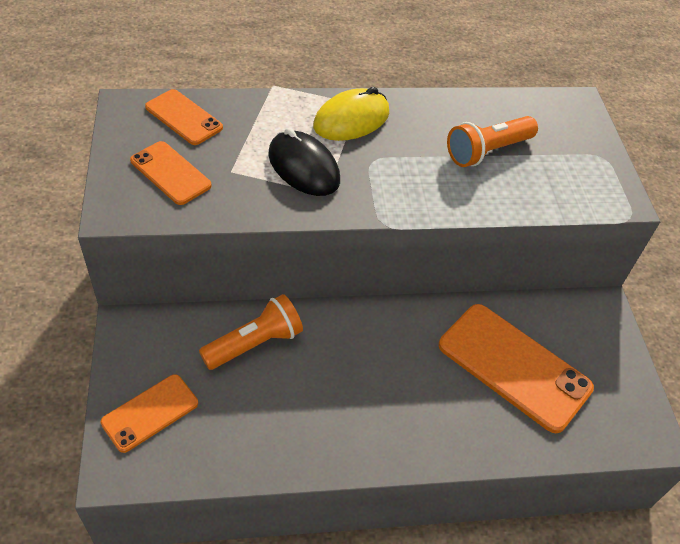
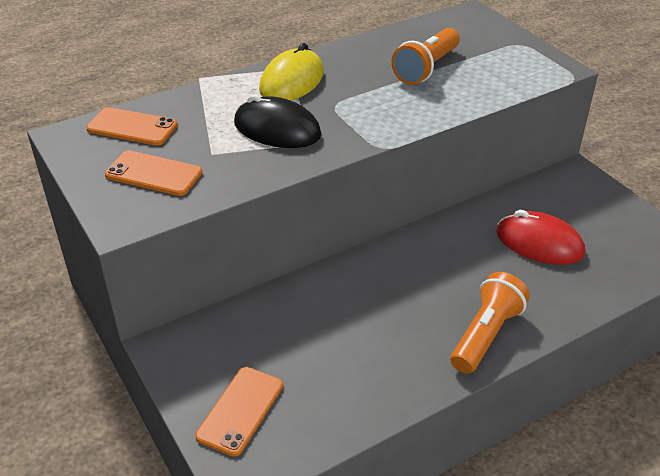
camera: 20 degrees left, 10 degrees down
orange flashlight [199,294,303,370] -> orange flashlight moved to [451,272,530,374]
orange phone [439,304,594,433] -> red mouse [496,210,585,265]

